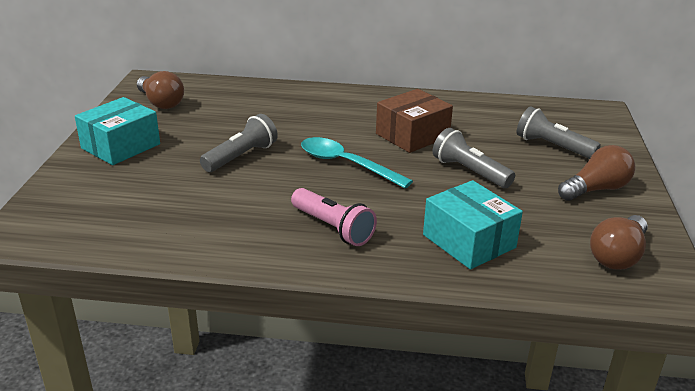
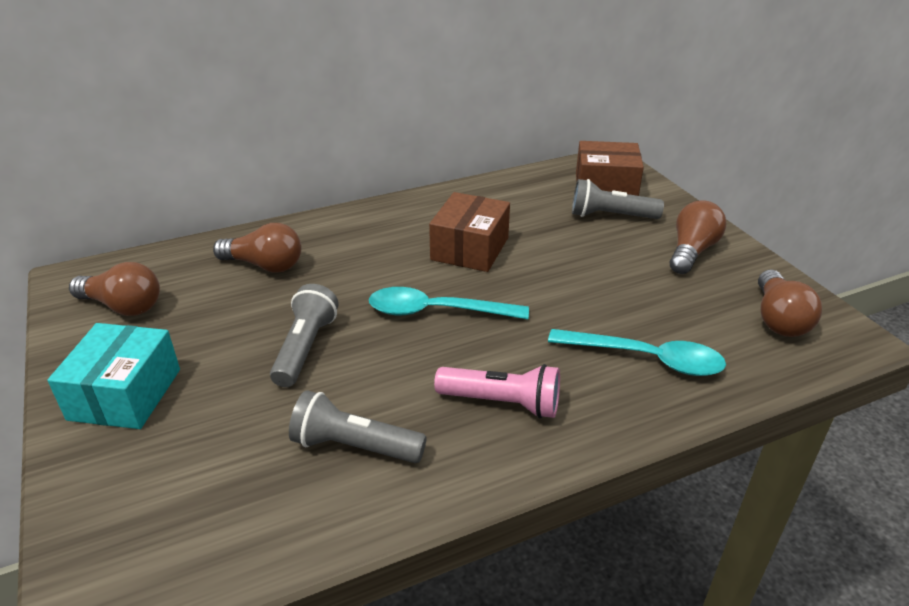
camera: 30 degrees left, 5 degrees up
turquoise box [423,180,523,269] -> turquoise spoon [548,329,726,376]
grey flashlight [433,128,515,188] -> grey flashlight moved to [289,390,427,463]
none -> brown light bulb [213,223,302,273]
none -> brown box [576,141,644,196]

